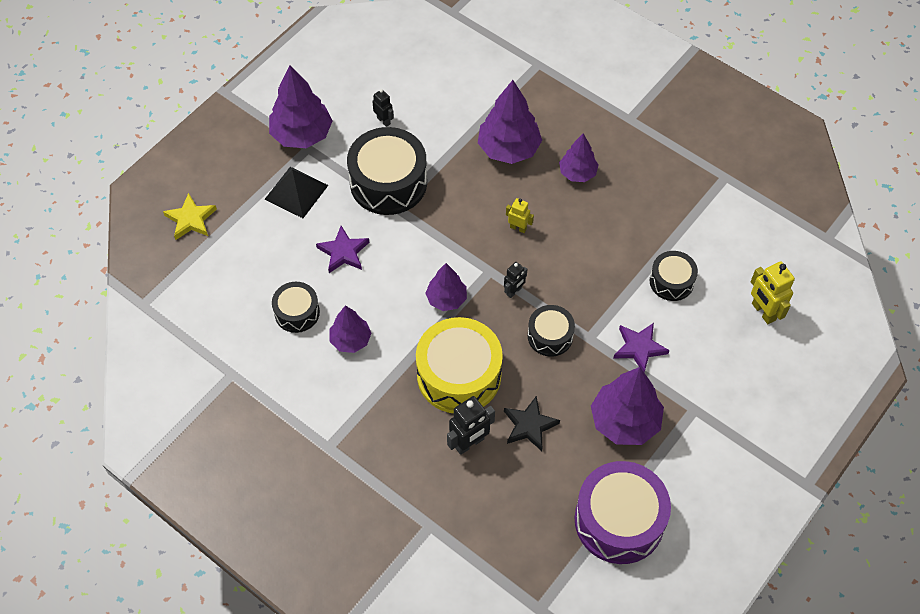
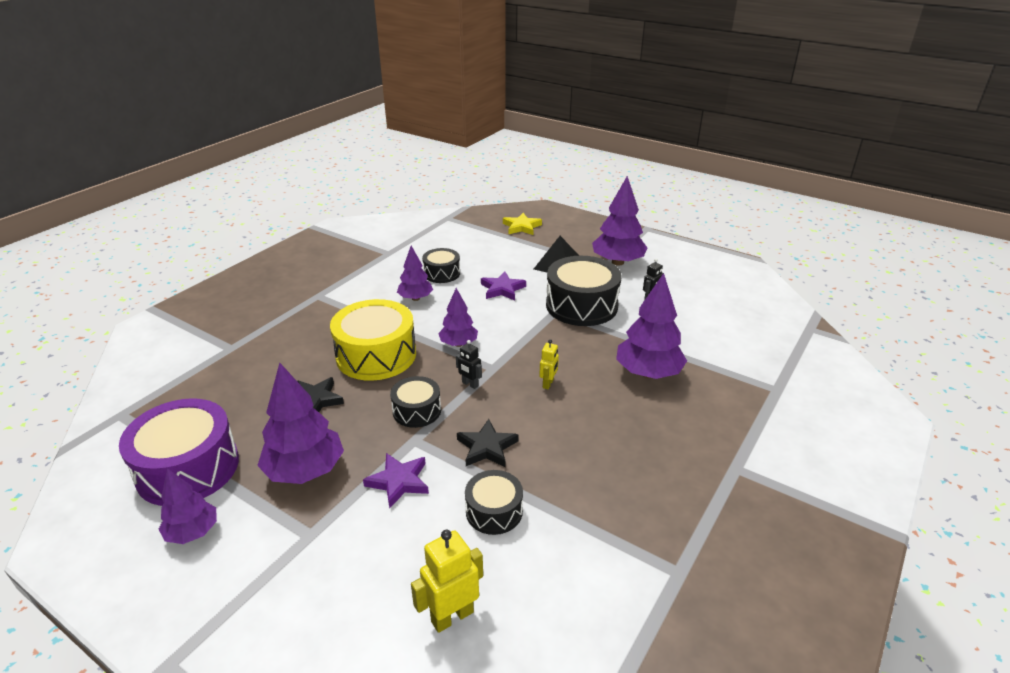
camera: 85 degrees right, 25 degrees down
black robot [447,396,495,455] -> none
purple tree [559,133,599,182] -> purple tree moved to [158,468,217,544]
none -> black star [457,419,519,467]

